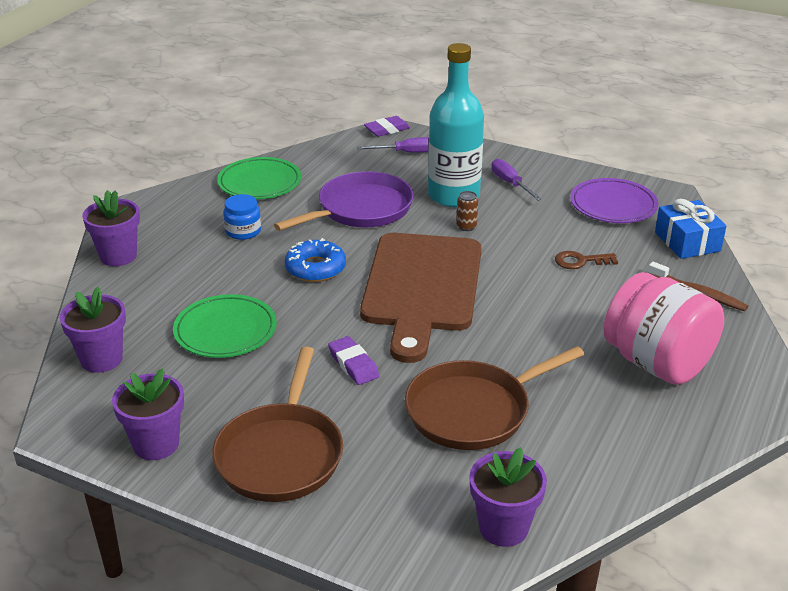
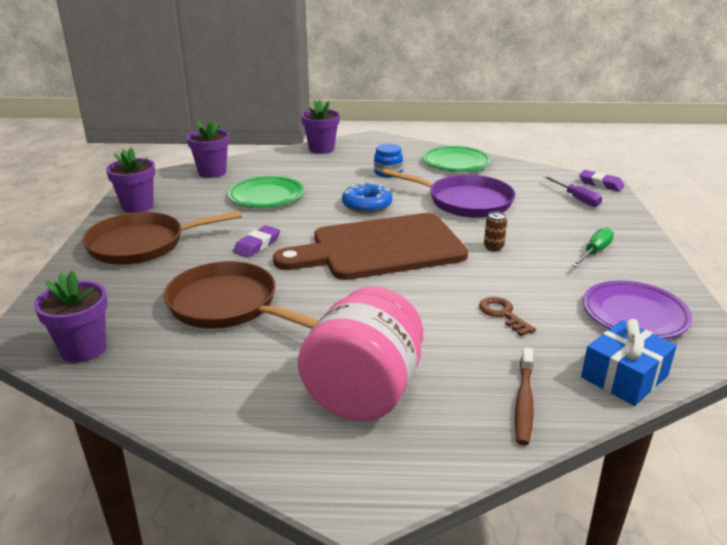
camera: 65 degrees right, 5 degrees down
turquoise bottle [428,43,484,207] -> none
purple screwdriver [491,159,542,201] -> green screwdriver [572,227,614,267]

